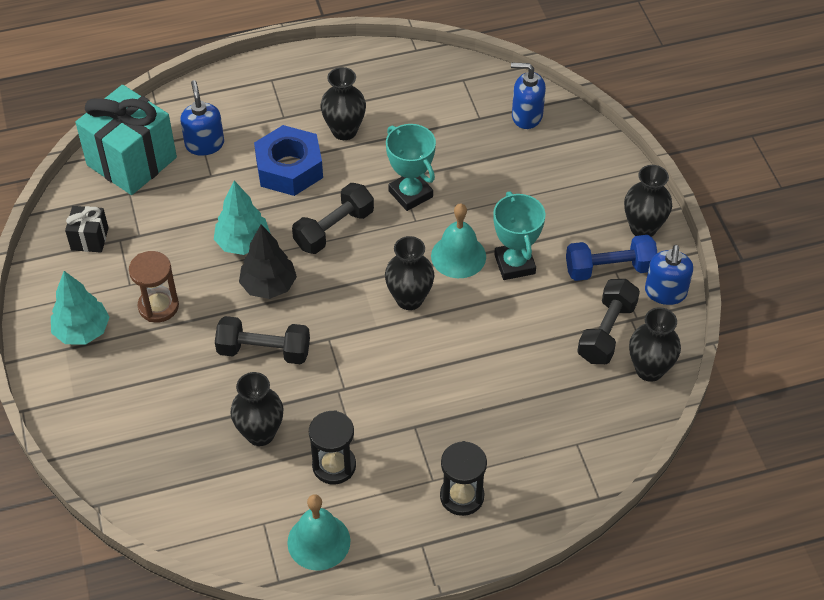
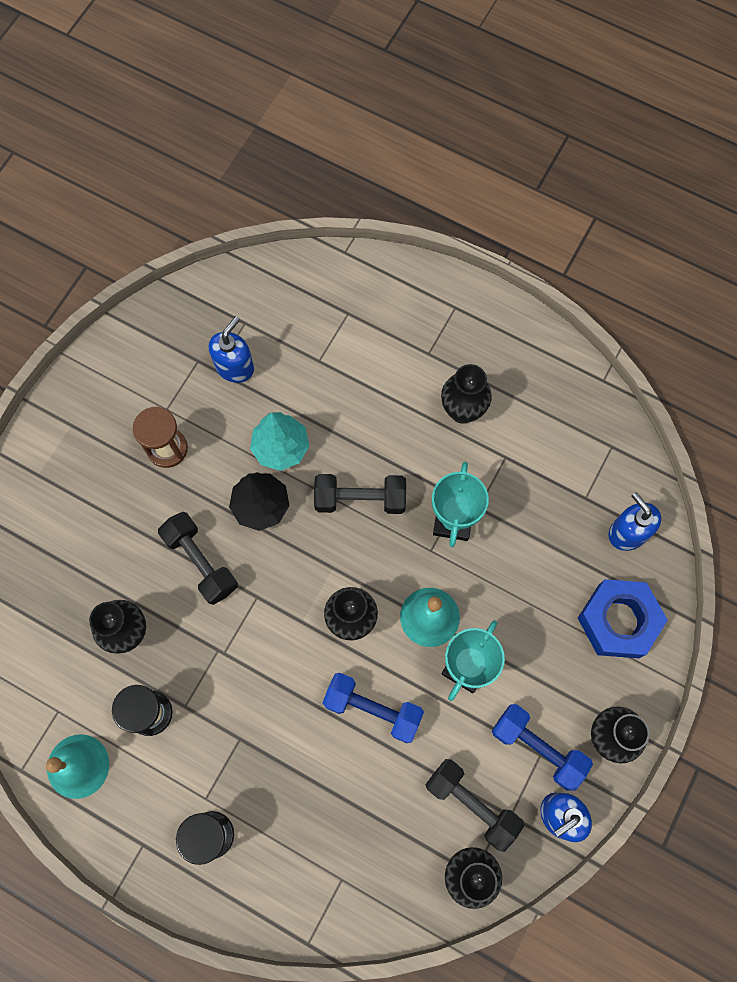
camera: 45 degrees right, 20 degrees up
turquoise tree [51,271,110,344] -> none
black gift [65,206,108,253] -> none
turquoise gift [76,85,177,195] -> none
blue soap dispenser [180,80,224,156] -> blue soap dispenser moved to [209,316,254,383]
blue nut [254,125,323,196] -> blue nut moved to [578,579,668,658]
black dumbbell [577,279,640,364] -> black dumbbell turned 60 degrees clockwise [426,759,525,852]
none -> blue dumbbell [323,673,424,743]

